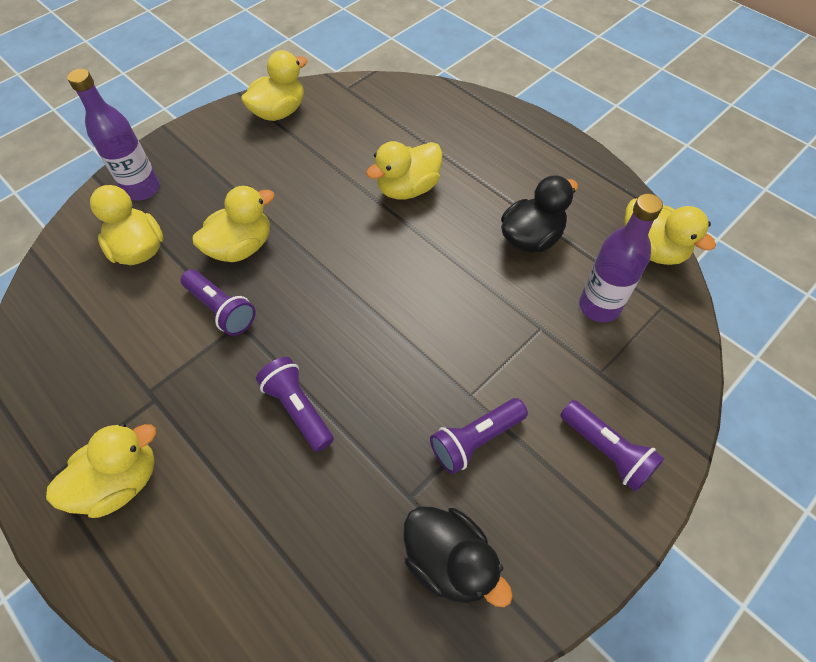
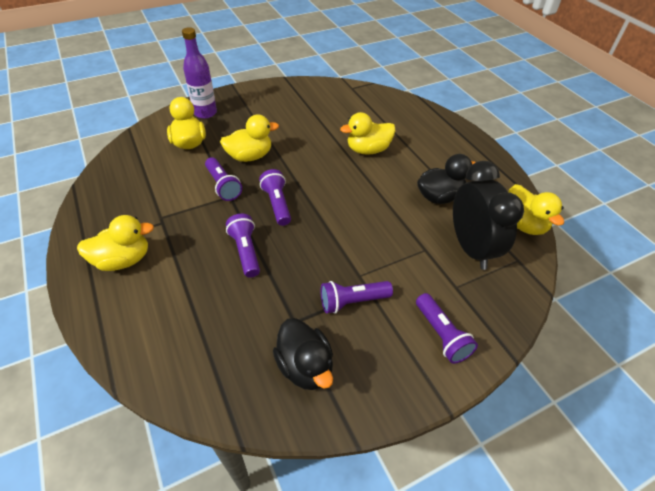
camera: 15 degrees right, 10 degrees down
yellow duck [241,50,307,121] -> none
purple bottle [579,194,663,323] -> black clock [453,161,524,270]
none -> purple flashlight [259,169,291,226]

